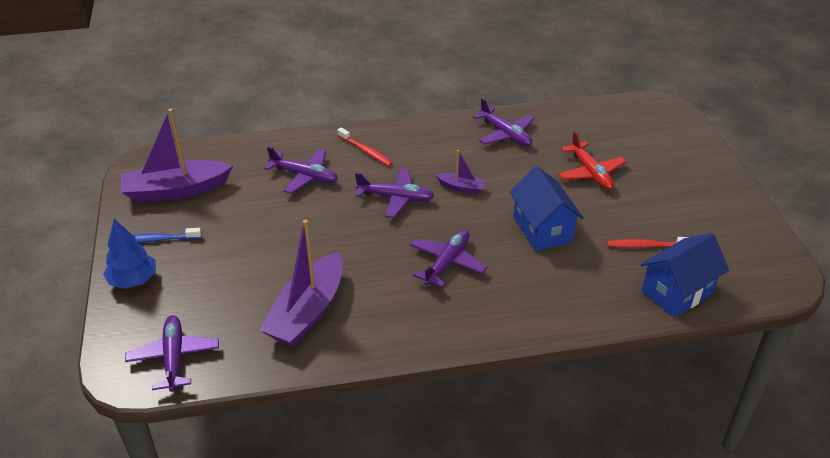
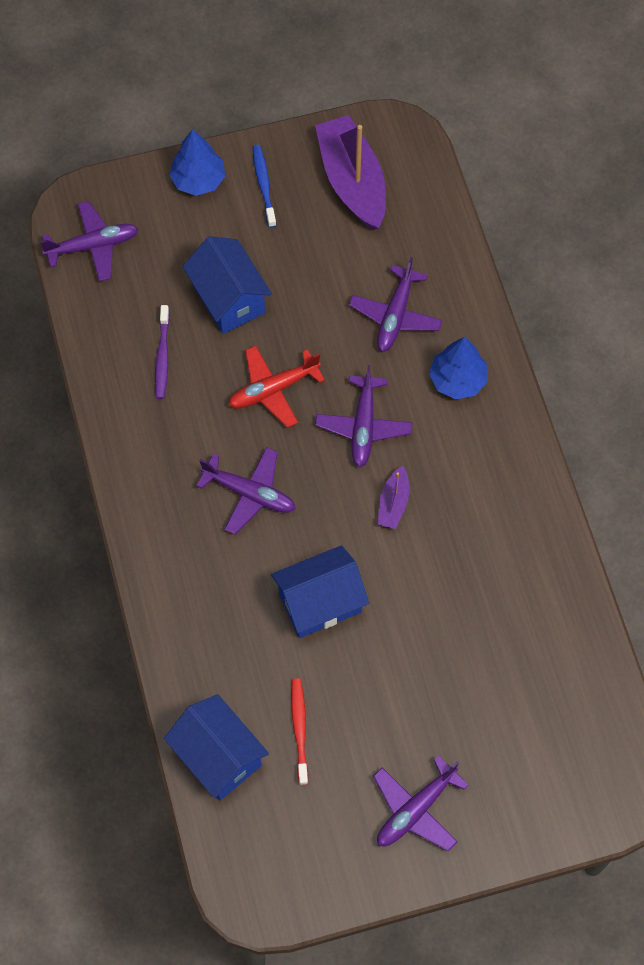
camera: 85 degrees right, 25 degrees up
purple boat [259,219,343,346] -> purple toothbrush [155,305,170,399]
red toothbrush [337,127,392,166] -> blue tree [429,337,488,399]
purple plane [473,98,535,146] -> purple plane moved to [373,755,469,851]
red plane [558,131,626,190] -> red plane moved to [228,345,325,428]
none -> blue house [182,236,272,334]

